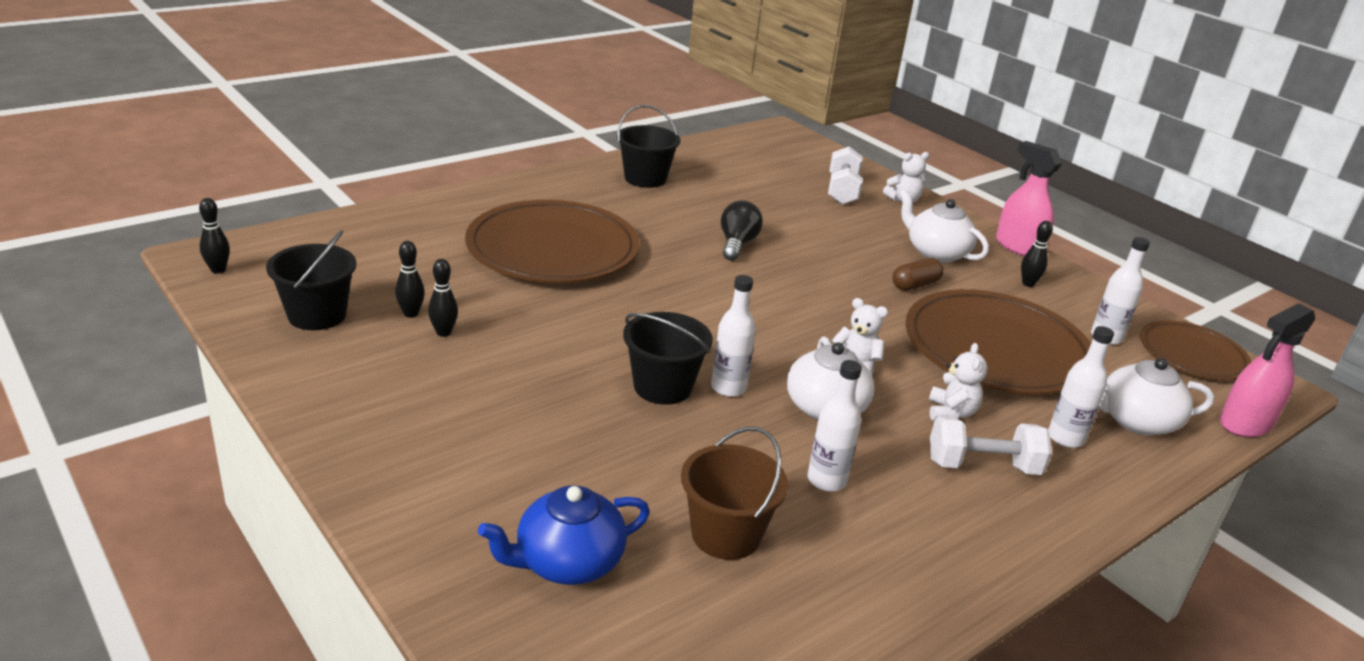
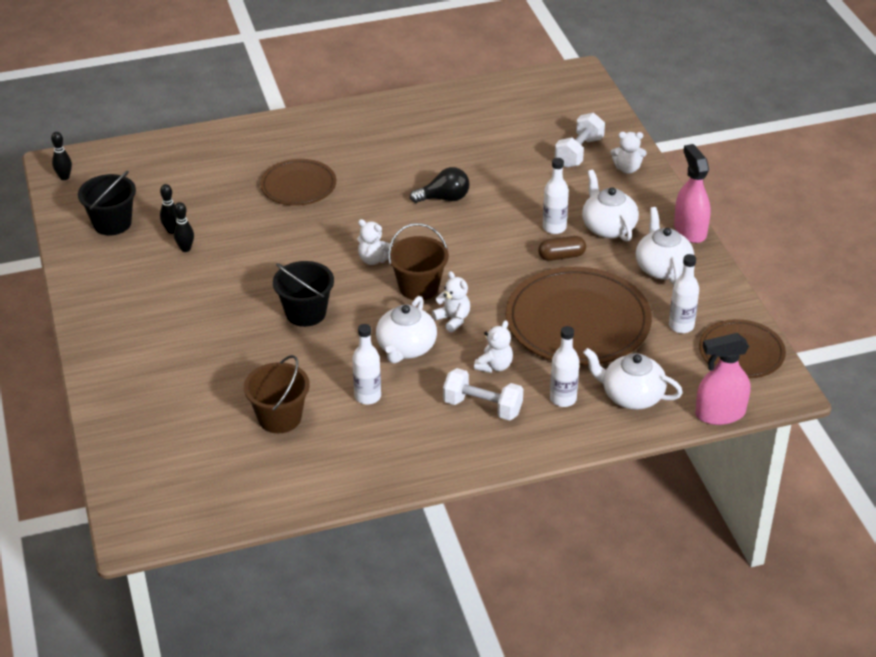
camera: 25 degrees right, 10 degrees up
brown plate [465,200,640,283] -> brown plate [260,159,336,206], size x0.58
blue teapot [478,485,650,585] -> none
black bucket [617,105,680,188] -> none
white bottle [711,275,756,397] -> white bottle moved to [543,158,569,234]
black light bulb [721,200,763,261] -> black light bulb turned 45 degrees clockwise [410,167,470,203]
black bowling pin [1021,221,1053,287] -> white teapot [636,207,694,285]
none -> white teddy bear [358,219,393,265]
none -> brown bucket [388,223,449,300]

